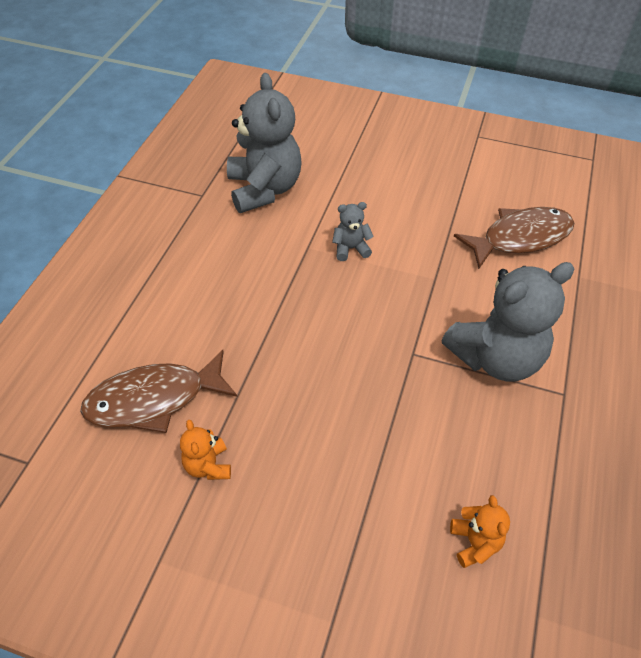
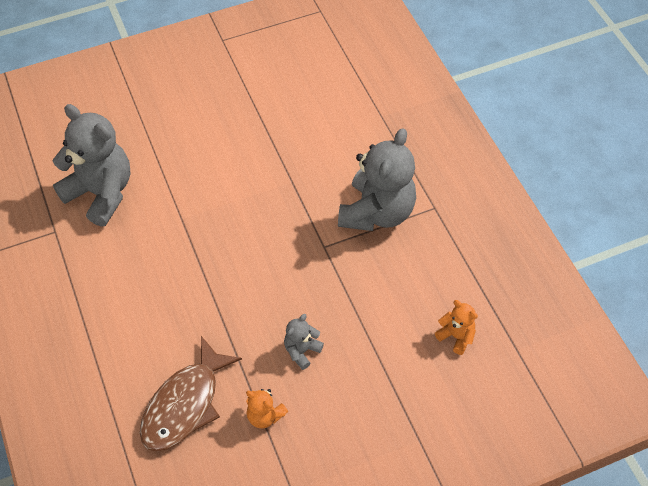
camera: 40 degrees left, 5 degrees up
grey teddy bear [332,202,374,261] -> grey teddy bear moved to [284,314,324,370]
brown fish [454,207,575,269] -> none

